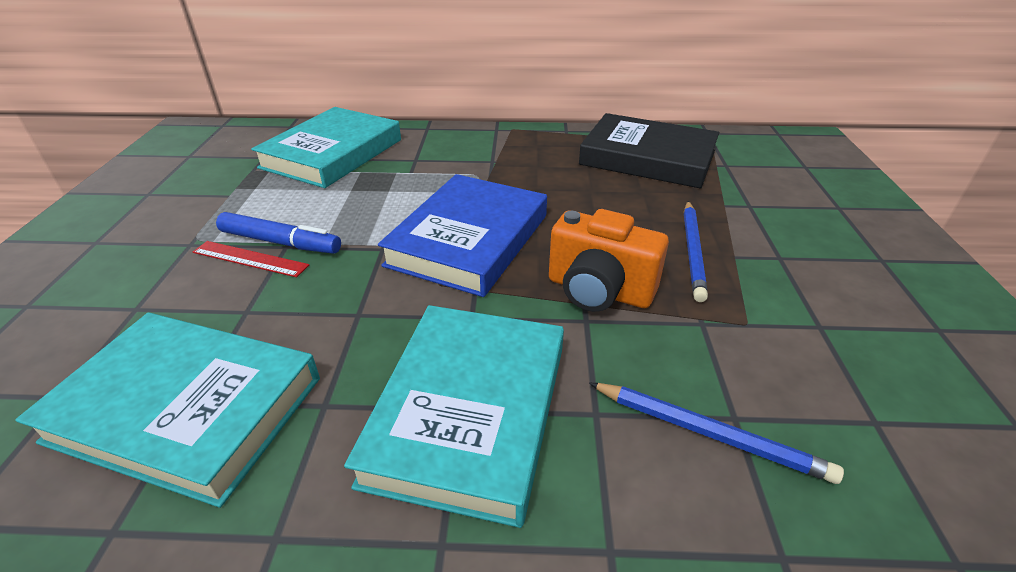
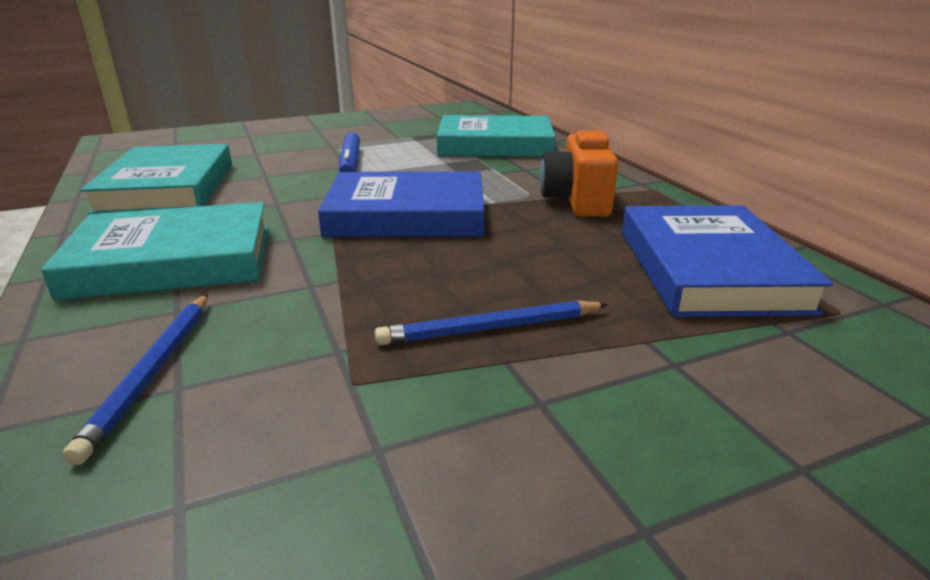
camera: 65 degrees right, 10 degrees down
red ruler [193,241,309,277] -> none
orange camera [549,209,669,312] -> orange camera moved to [540,129,618,217]
black book [579,113,719,188] -> blue book [622,205,833,317]

